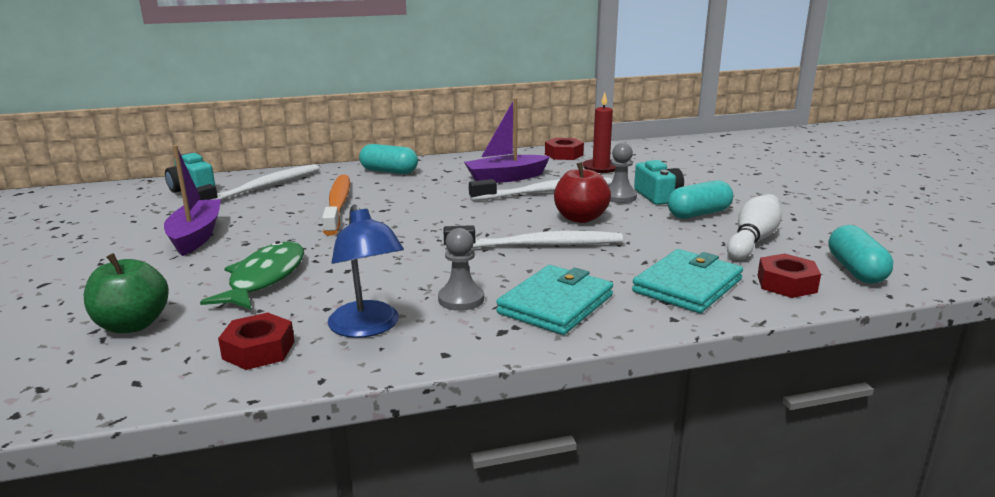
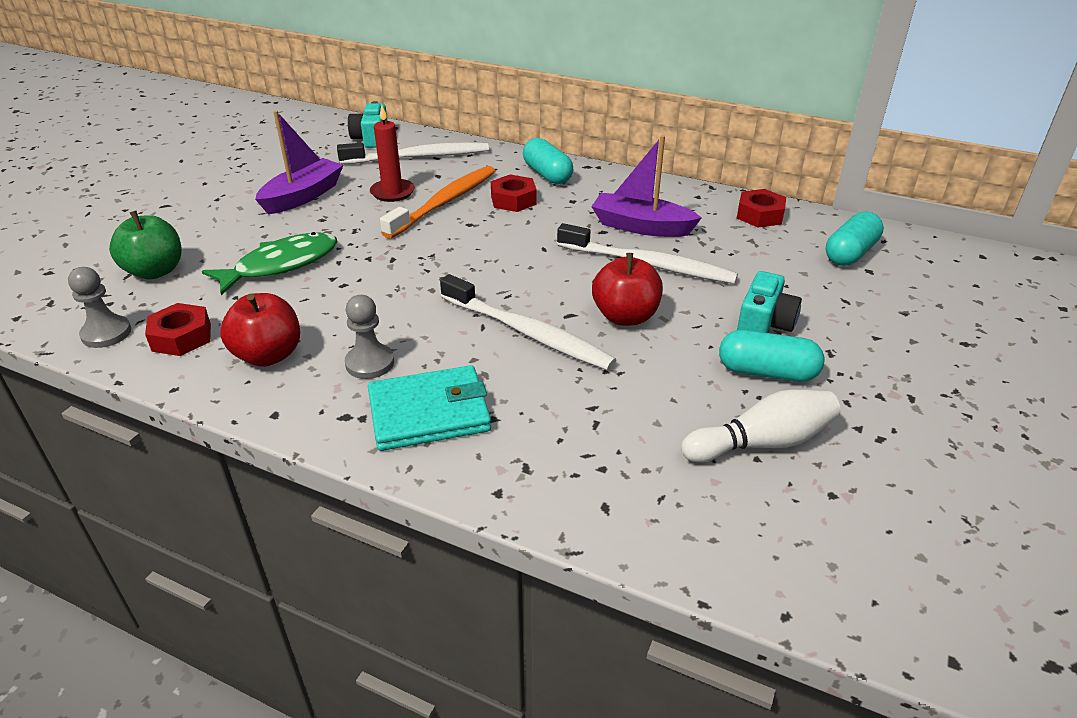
camera: 40 degrees right, 15 degrees up
blue lamp [328,205,404,338] -> red apple [220,293,300,367]
red candle [582,92,616,173] -> red candle moved to [370,105,415,202]
grey pawn [609,143,637,203] -> grey pawn moved to [68,267,131,348]
turquoise wallet [632,249,743,313] -> none
red nut [757,253,821,298] -> red nut moved to [491,174,537,212]
turquoise capsule [828,225,893,283] -> turquoise capsule moved to [826,211,884,266]

